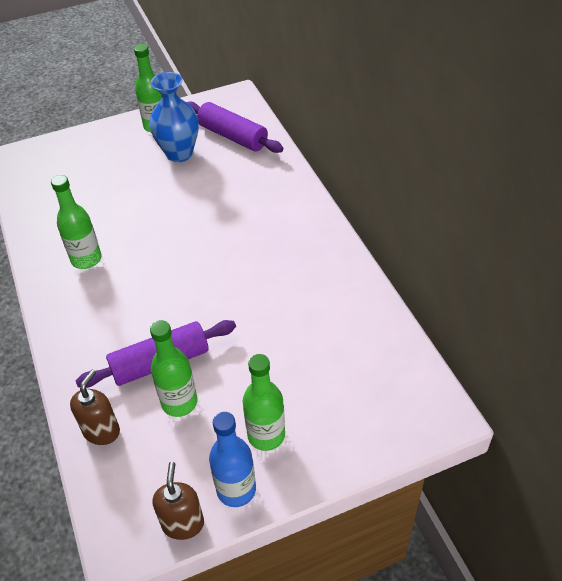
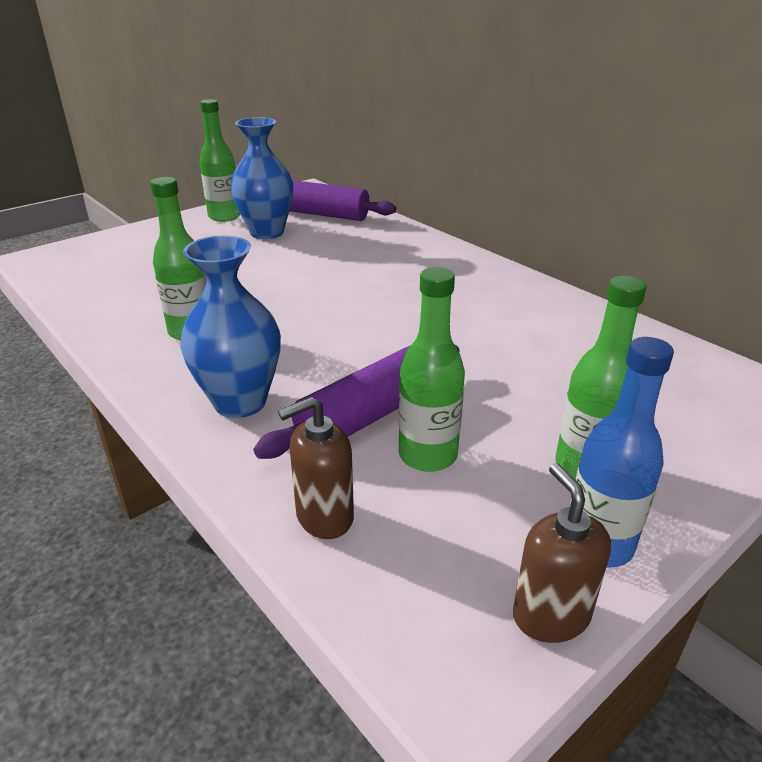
camera: 20 degrees left, 15 degrees down
brown soap dispenser [70,370,120,445] -> brown soap dispenser turned 120 degrees counterclockwise [278,397,354,539]
none -> blue vase [180,236,281,418]

